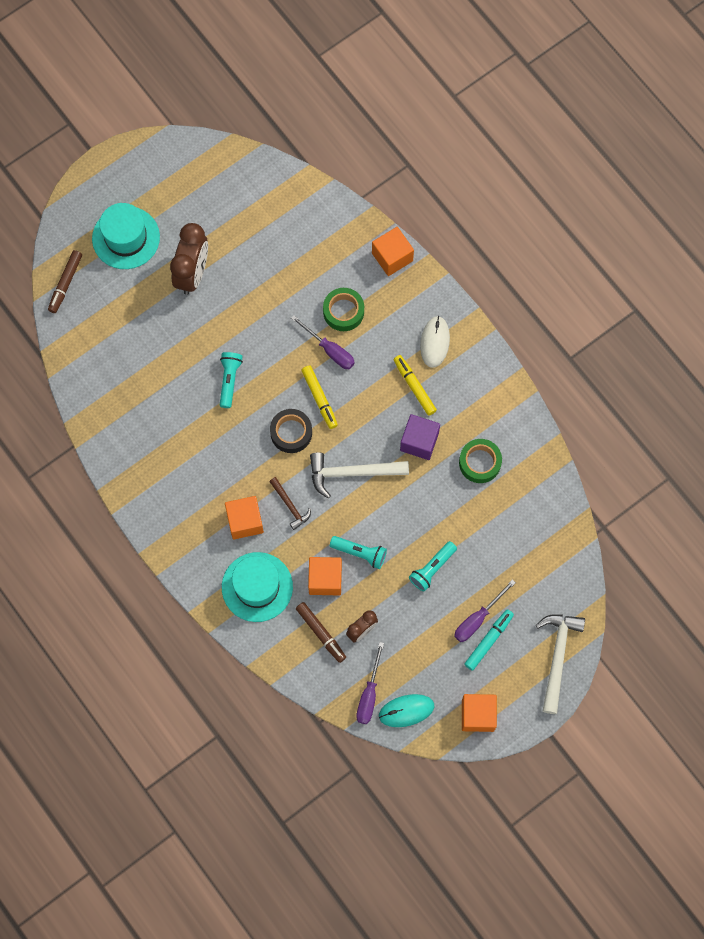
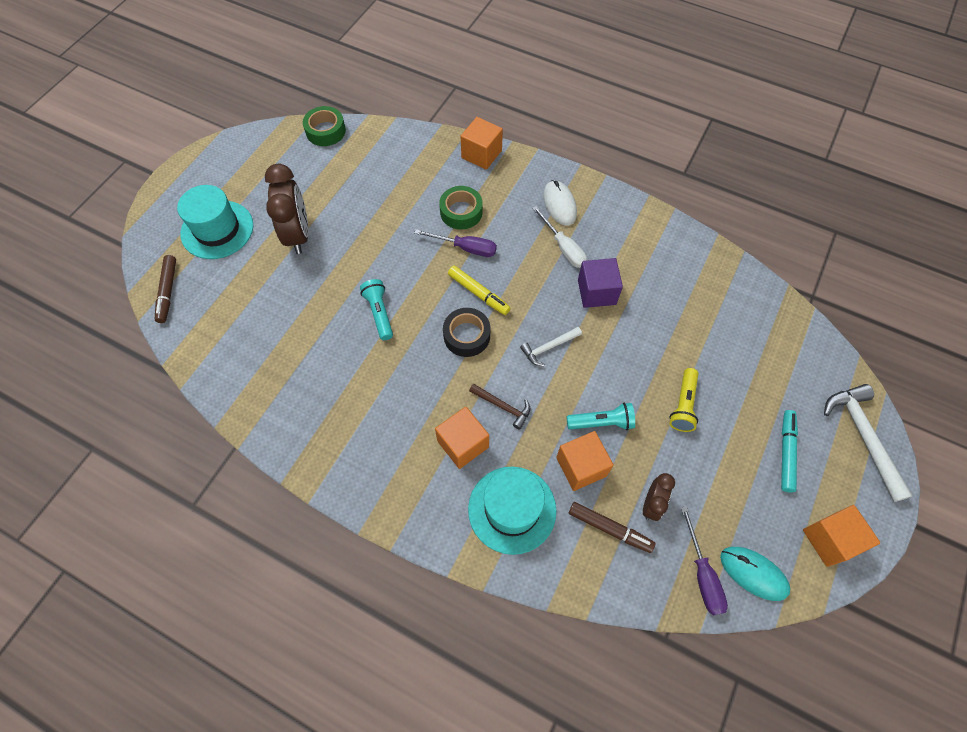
camera: 25 degrees left, 10 degrees down
white hammer [310,452,409,498] -> white hammer [520,327,582,366], size x0.57
turquoise mouse [379,694,434,727] -> turquoise mouse turned 75 degrees clockwise [720,547,790,601]
yellow marker [393,355,437,416] -> white screwdriver [532,206,587,268]
turquoise flashlight [409,541,457,592] -> yellow flashlight [670,368,698,432]
purple screwdriver [454,579,516,642] -> none
green tape [459,439,502,483] -> green tape moved to [303,106,346,146]

